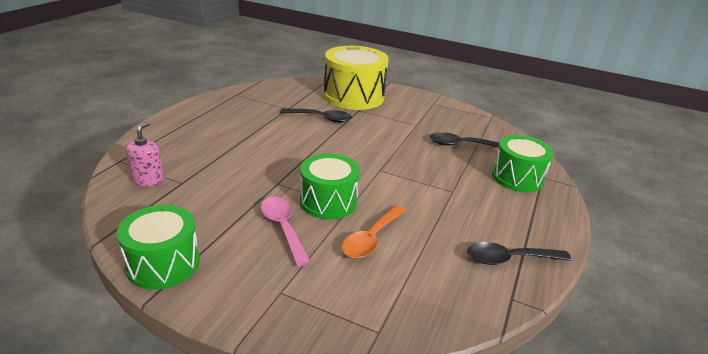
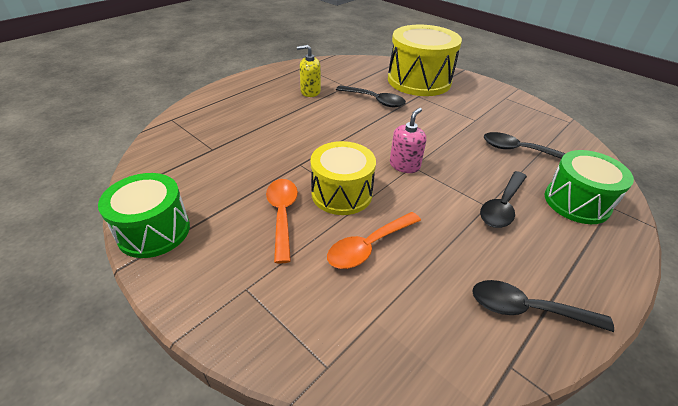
camera: 20 degrees right, 10 degrees up
pink soap dispenser [126,122,164,186] -> pink soap dispenser moved to [390,108,426,173]
pink spoon [261,197,311,267] -> orange spoon [266,179,298,263]
green drum [300,153,360,219] -> yellow drum [311,141,376,215]
none -> yellow soap dispenser [297,45,321,97]
none -> black spoon [480,171,527,228]

